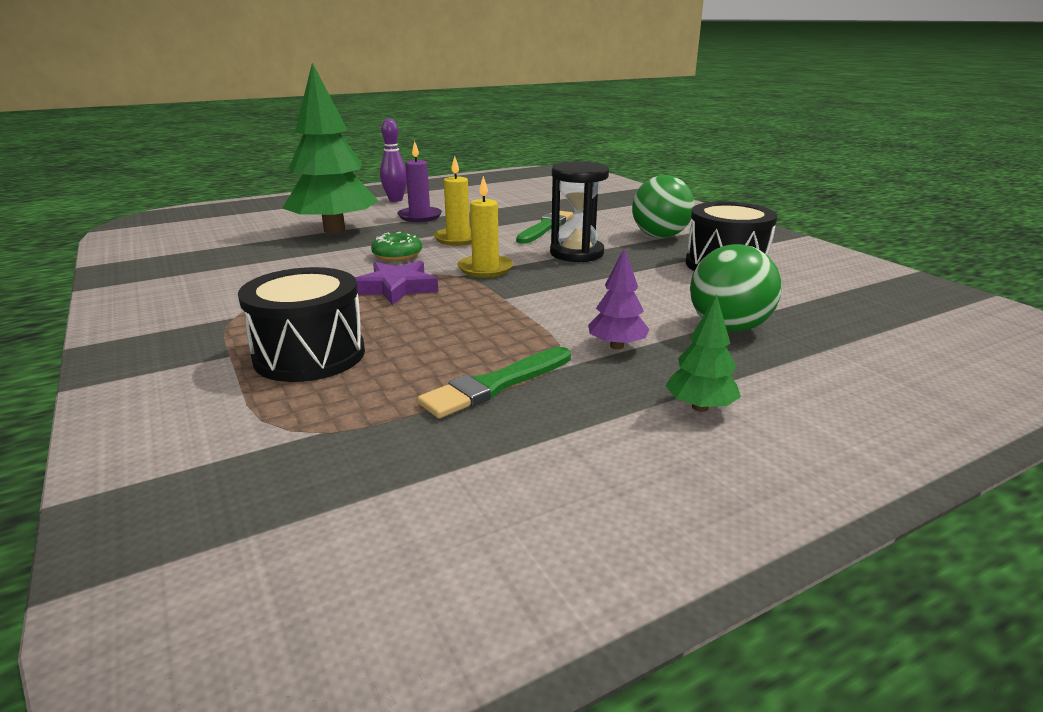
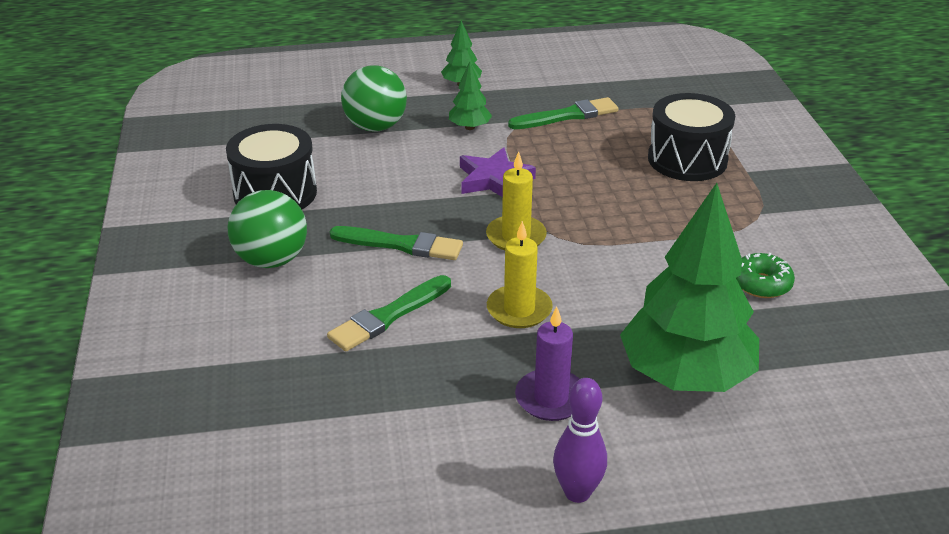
camera: 160 degrees left, 10 degrees up
purple star [355,261,438,305] -> purple star moved to [460,147,536,197]
green donut [371,232,422,261] -> green donut moved to [736,253,795,298]
black hourglass [550,161,609,262] -> green brush [330,226,463,260]
purple tree [588,248,650,350] -> green tree [449,61,492,130]

